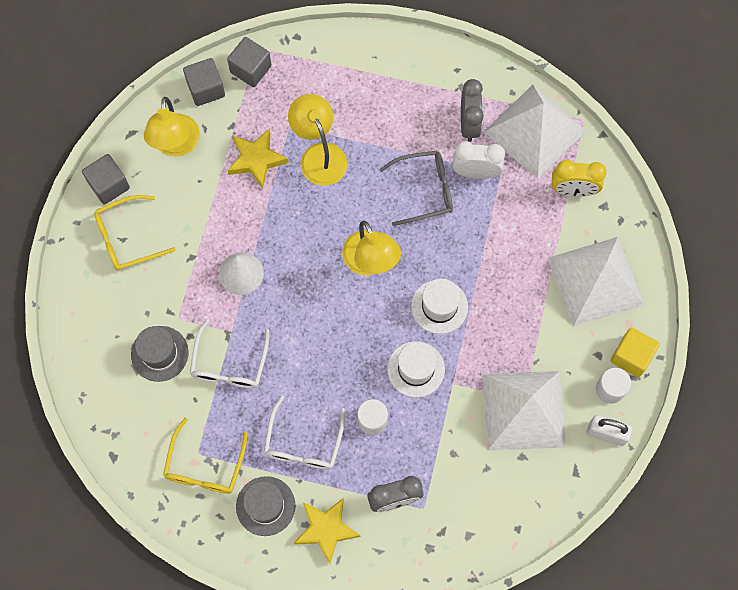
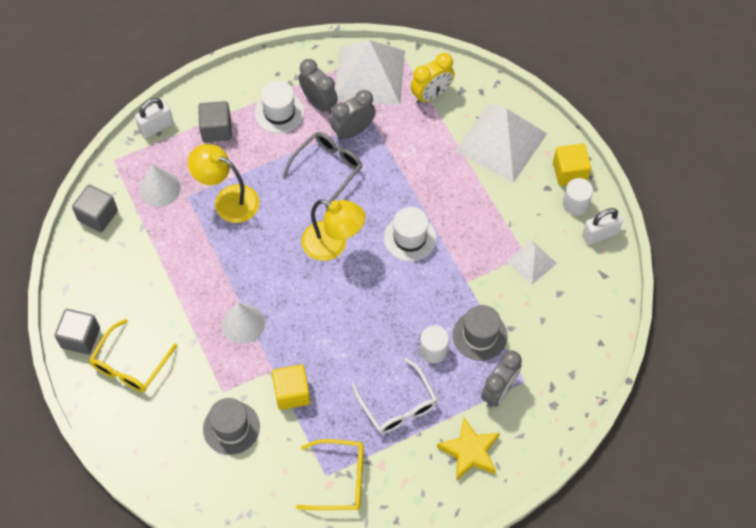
camera: 40 degrees left, 10 degrees down
yellow lamp [144,97,200,157] -> none
yellow glasses [163,418,248,494] -> yellow glasses turned 60 degrees counterclockwise [296,439,364,510]
white glasses [190,319,269,388] -> yellow cube [272,364,310,410]
grey cube [227,37,272,87] -> grey cube moved to [198,101,232,142]
yellow star [227,128,289,189] -> none
grey hat [236,476,295,536] -> grey hat moved to [453,305,508,361]
white hat [387,341,445,397] -> white hat moved to [254,81,305,133]
white clock [452,141,505,179] -> grey clock [330,90,376,140]
white pyramid [482,371,566,451] -> white pyramid [507,240,557,285], size x0.50
none -> white padlock [135,98,173,138]
none -> white cone [139,164,181,207]

